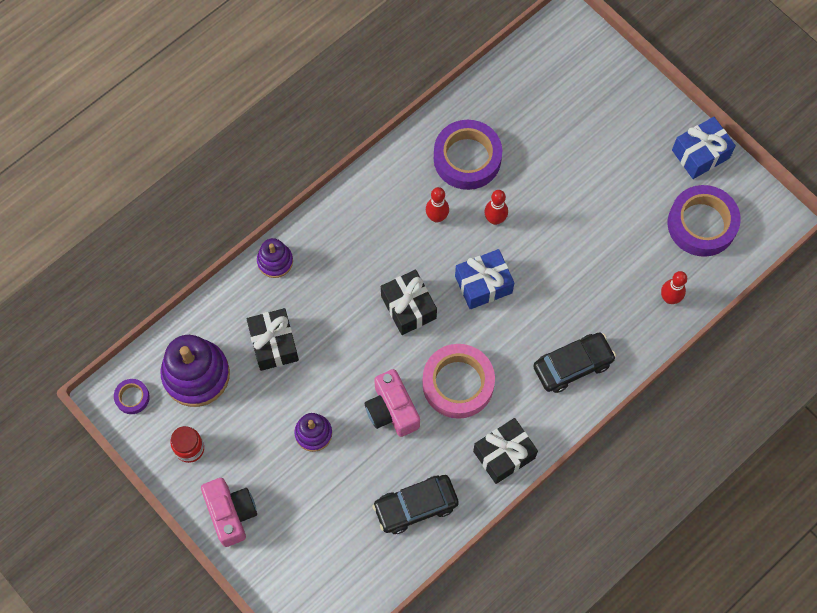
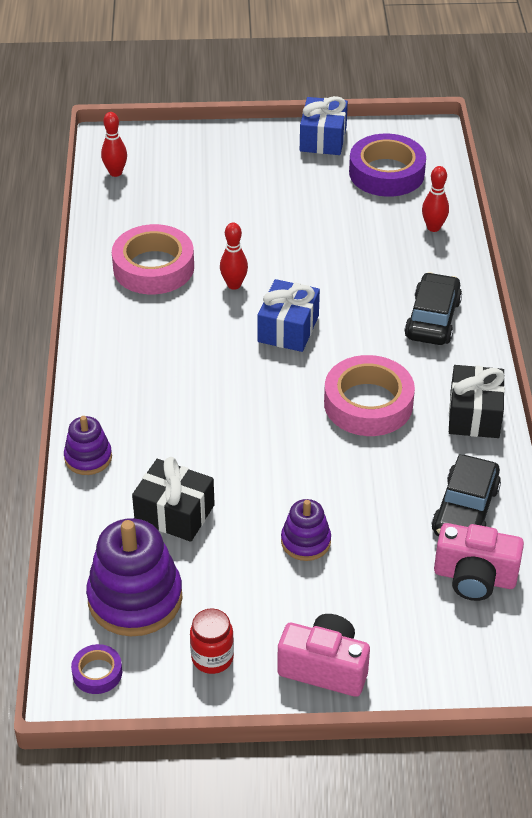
camera: 50 degrees left, 25 degrees down
pink camera [365,369,420,437] -> pink camera moved to [434,523,524,601]
black gift [381,269,437,335] -> none
red bowling pin [426,187,449,223] -> red bowling pin moved to [101,112,127,177]
purple tape [434,120,502,190] -> pink tape [112,224,194,294]

